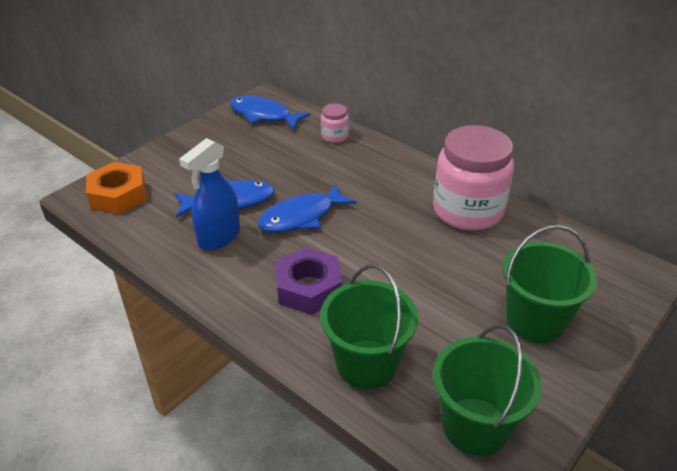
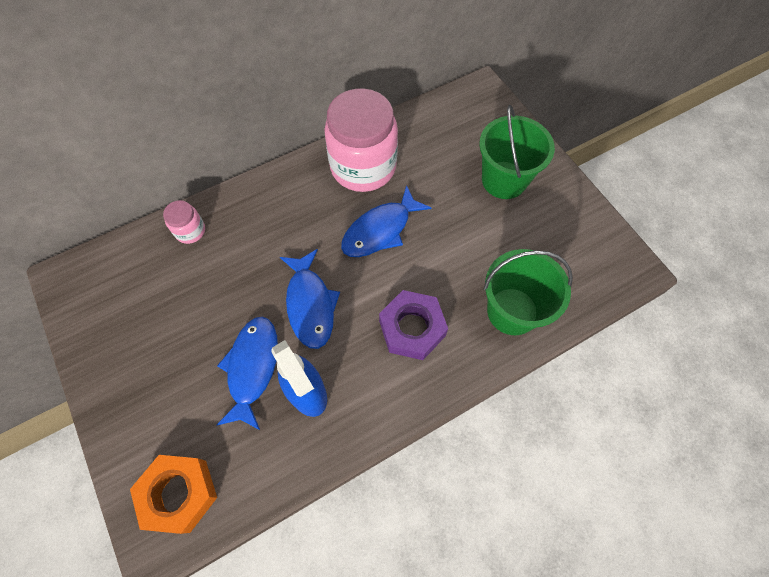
camera: 70 degrees left, 25 degrees up
blue fish [230,95,310,130] -> blue fish moved to [341,185,431,257]
green bucket [433,324,542,456] -> none

